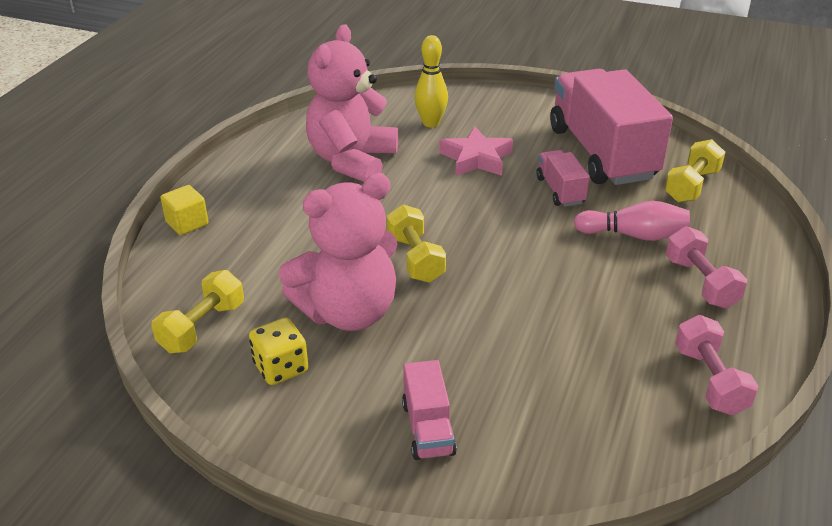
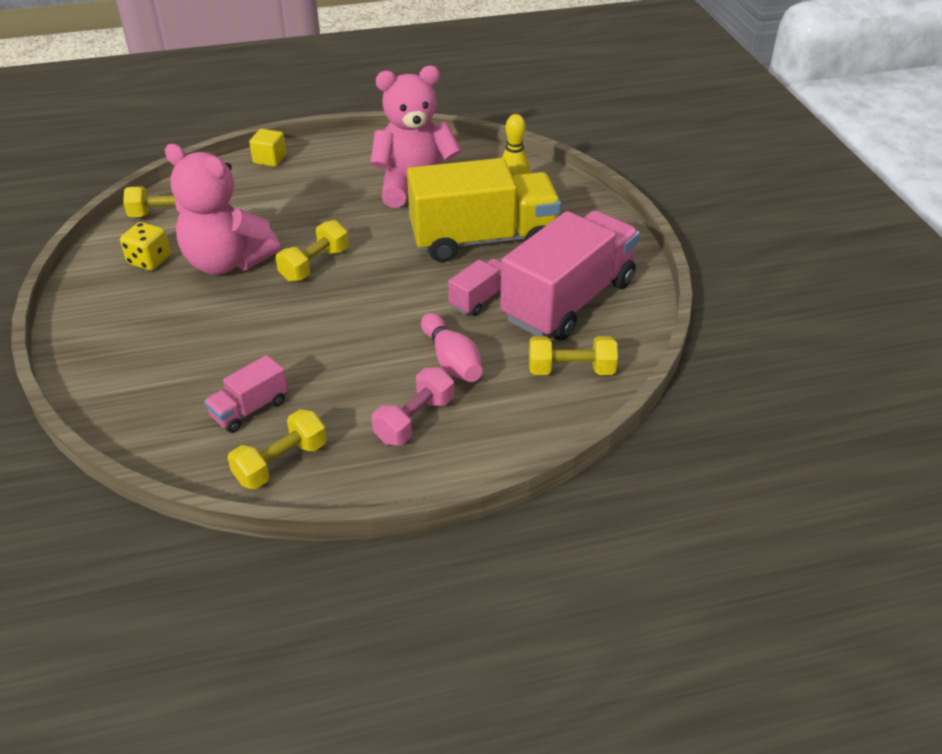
camera: 55 degrees right, 5 degrees up
pink truck [402,360,457,460] -> pink truck moved to [204,355,288,433]
pink star [439,127,513,176] -> yellow truck [407,158,561,262]
pink dumbbell [675,315,758,416] -> yellow dumbbell [227,409,327,489]

